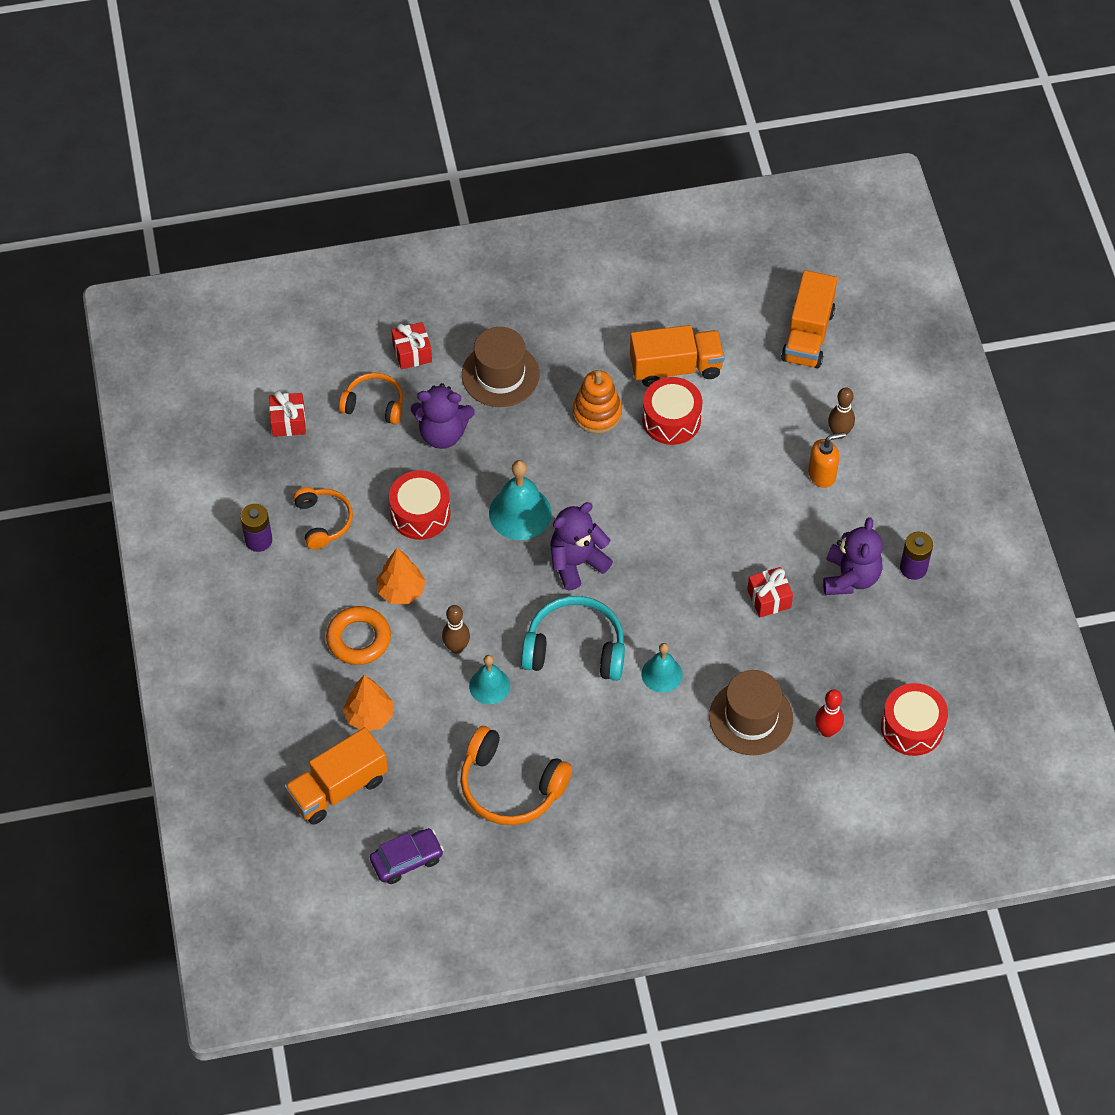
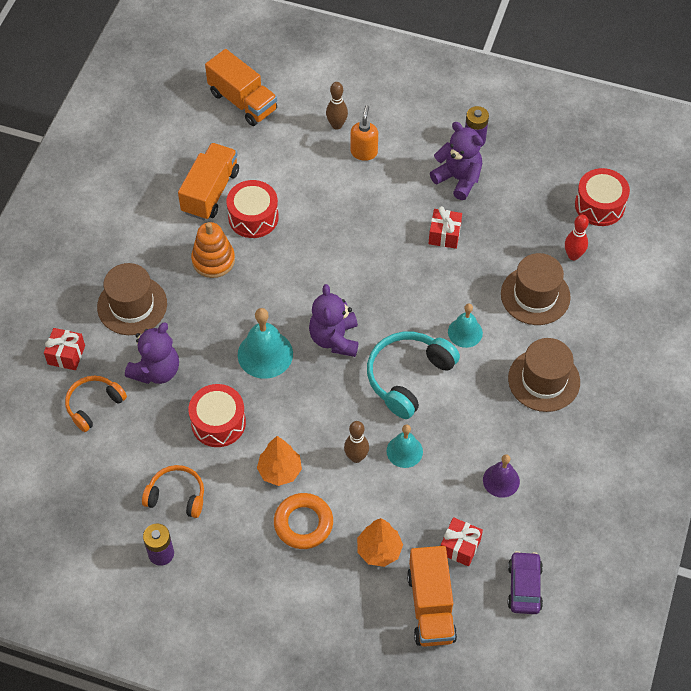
camera: 60 degrees left, 0 degrees up
red gift [269,391,306,437] -> red gift moved to [441,517,483,566]
orange headphones [460,726,572,825] -> purple bell [483,454,520,498]
none -> brown hat [508,338,580,412]

